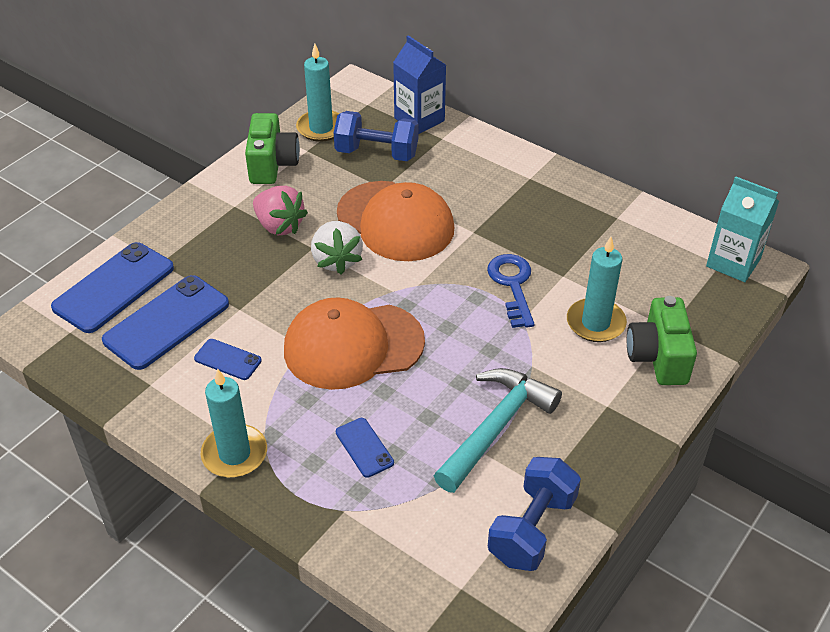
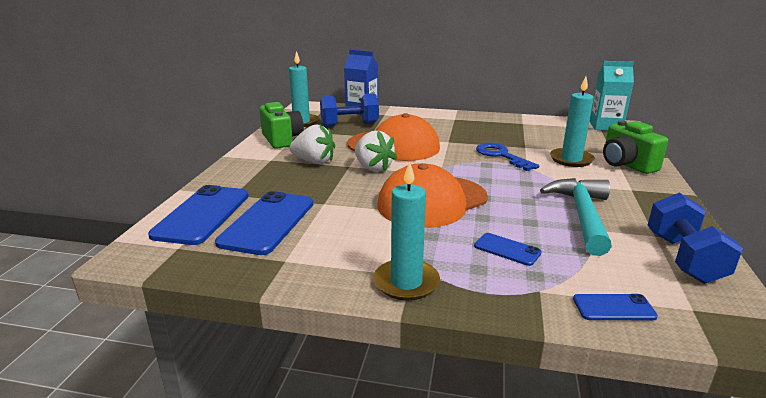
camera: 25 degrees left, 20 degrees down
blue phone [194,339,262,380] -> blue phone moved to [573,294,658,320]
pink strawberry [253,186,308,235] -> white strawberry [289,124,335,164]

